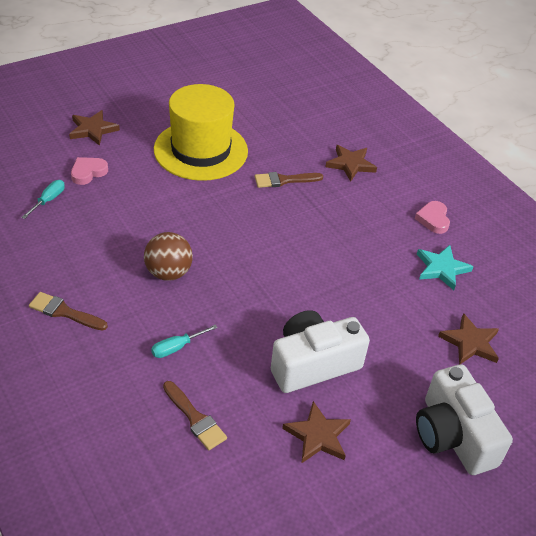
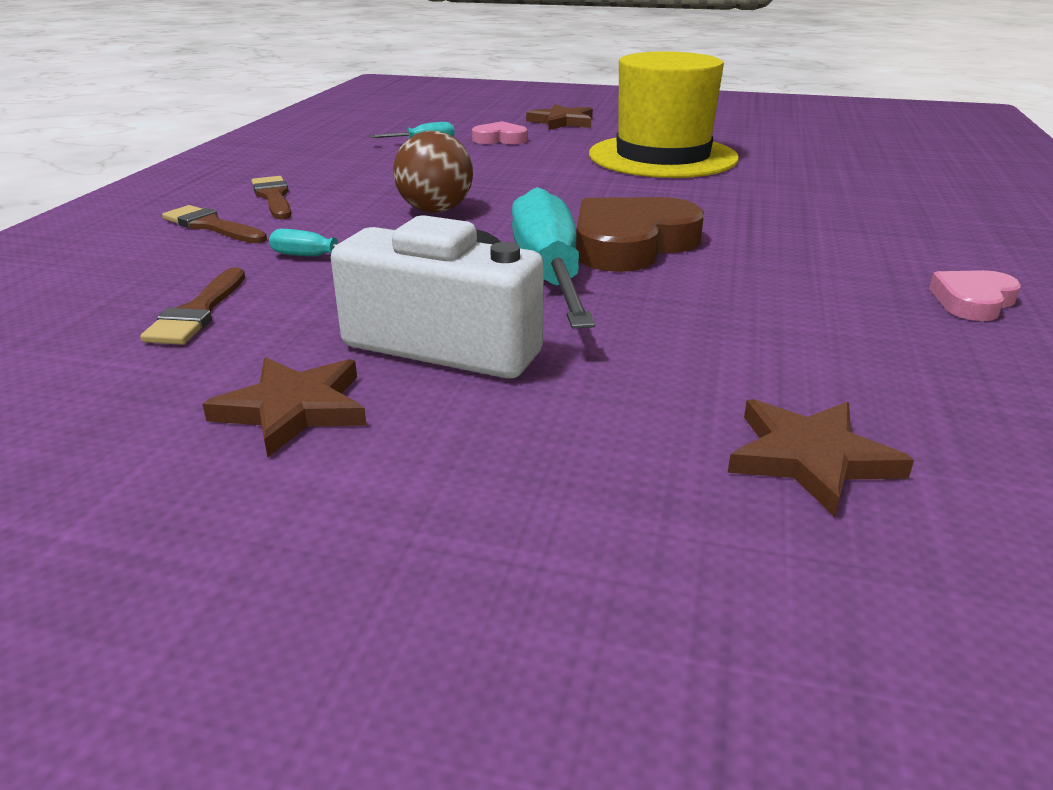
camera: 50 degrees right, 15 degrees down
brown brush [255,172,323,188] -> brown brush moved to [162,205,267,243]
brown star [325,145,377,182] -> none
white camera [416,364,513,475] -> none
turquoise star [417,245,474,290] -> none
none -> turquoise screwdriver [512,187,595,328]
none -> brown heart [576,197,704,272]

